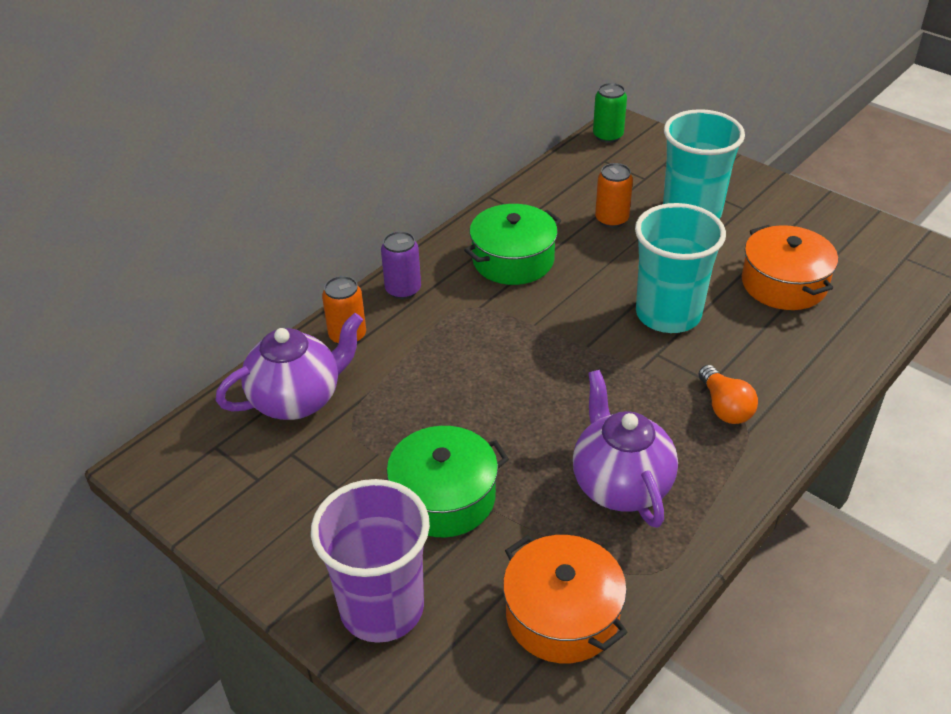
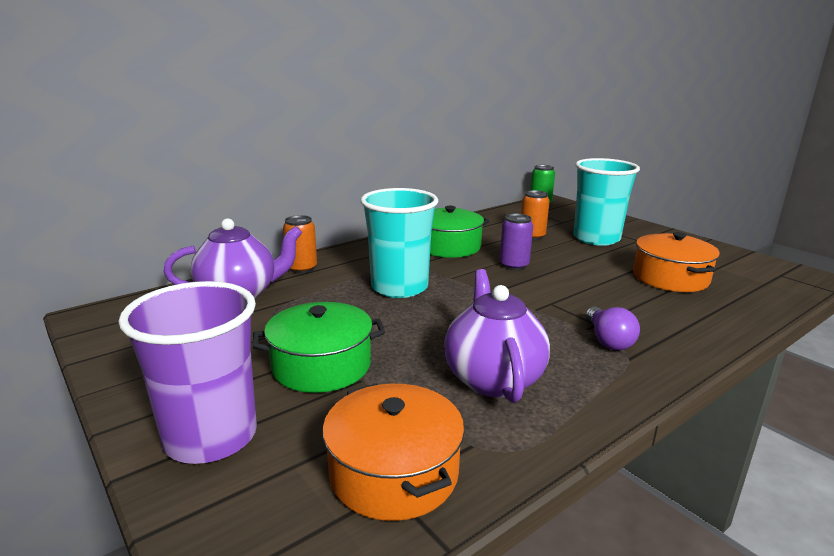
camera: 10 degrees right, 20 degrees down
purple can [381,231,421,299] -> purple can moved to [500,213,533,270]
turquoise cup [635,203,726,333] -> turquoise cup moved to [360,188,438,298]
orange light bulb [699,365,758,424] -> purple light bulb [586,307,640,350]

